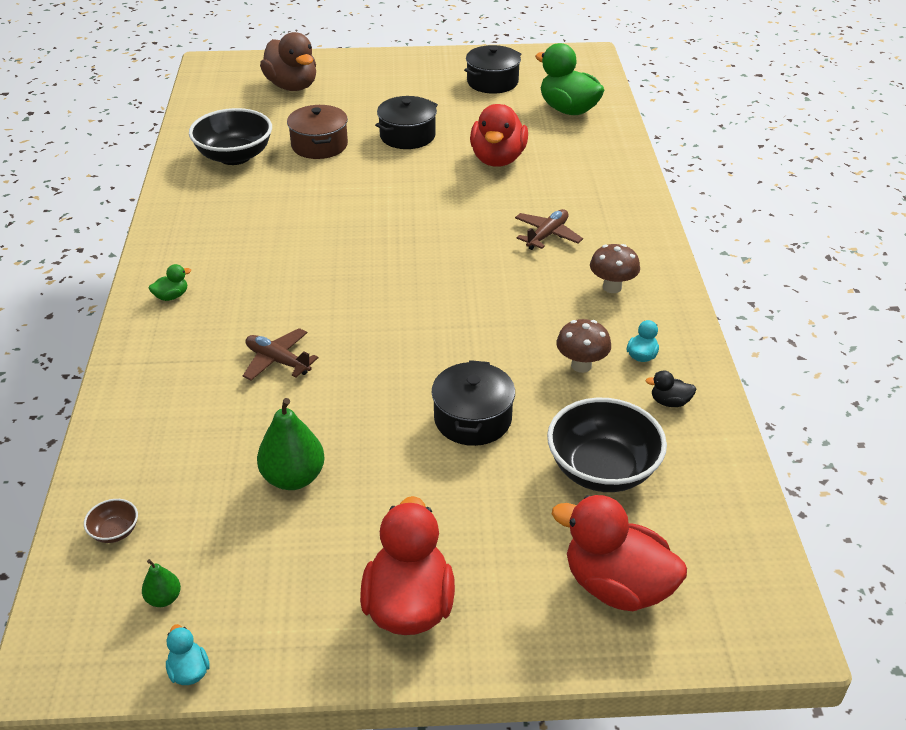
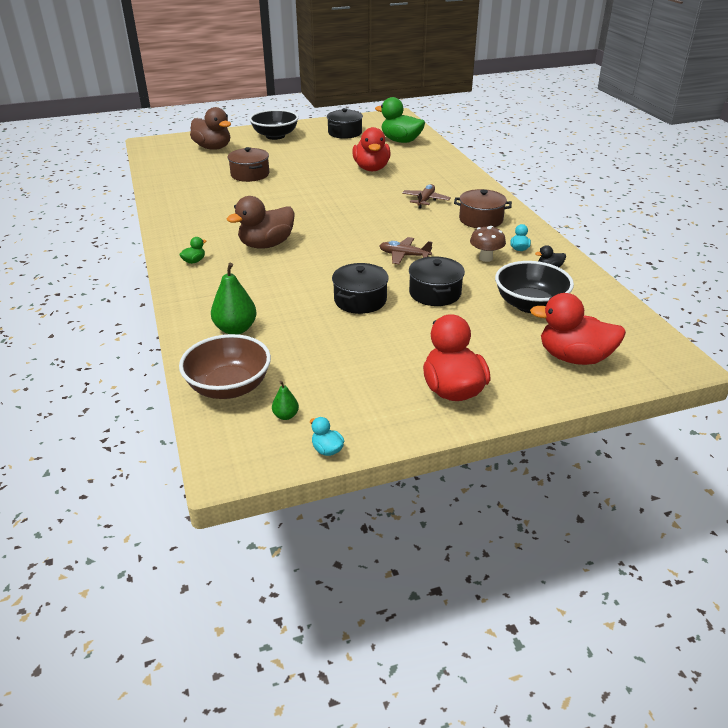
camera: 15 degrees left, 5 degrees down
brown bowl [84,499,138,543] -> brown bowl [179,334,271,399], size x2.34
black bowl [189,108,272,165] -> black bowl moved to [249,109,299,140]
brown plane [243,328,318,381] -> brown plane moved to [380,237,432,264]
green pear [257,398,325,490] -> green pear moved to [211,263,257,335]
black pot [375,96,438,149] -> black pot moved to [332,263,389,314]
brown mushroom [590,244,640,293] -> brown pot [454,189,512,228]
none -> brown duck [227,196,295,249]

